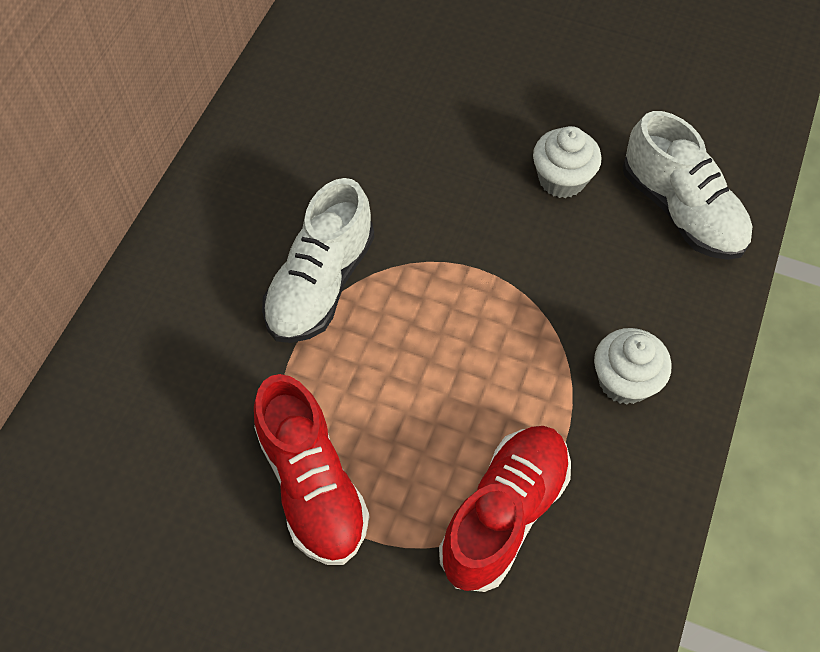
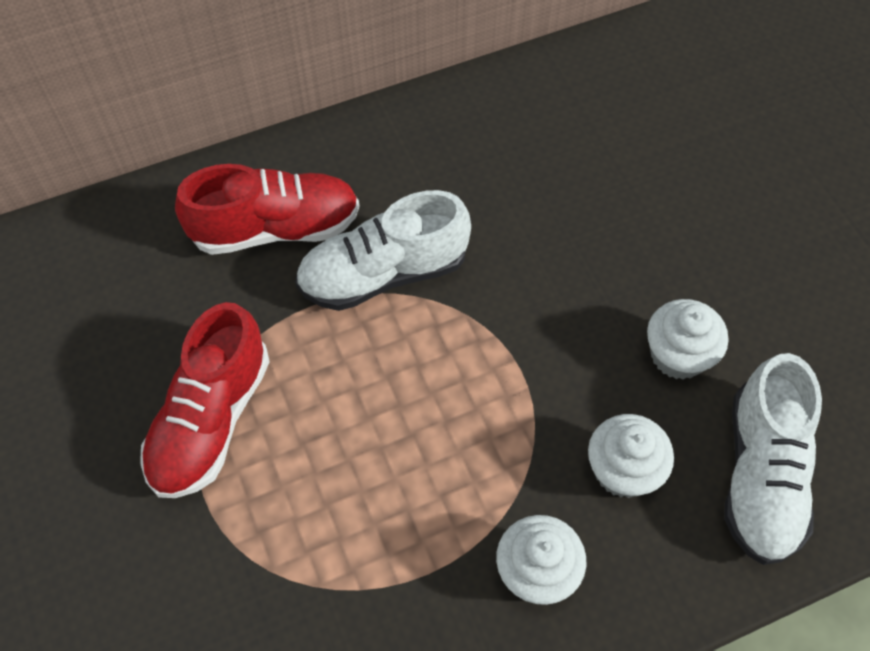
camera: 45 degrees right, 0 degrees up
red shoe [439,426,571,592] -> red shoe moved to [175,164,360,255]
none -> white cupcake [588,414,674,498]

